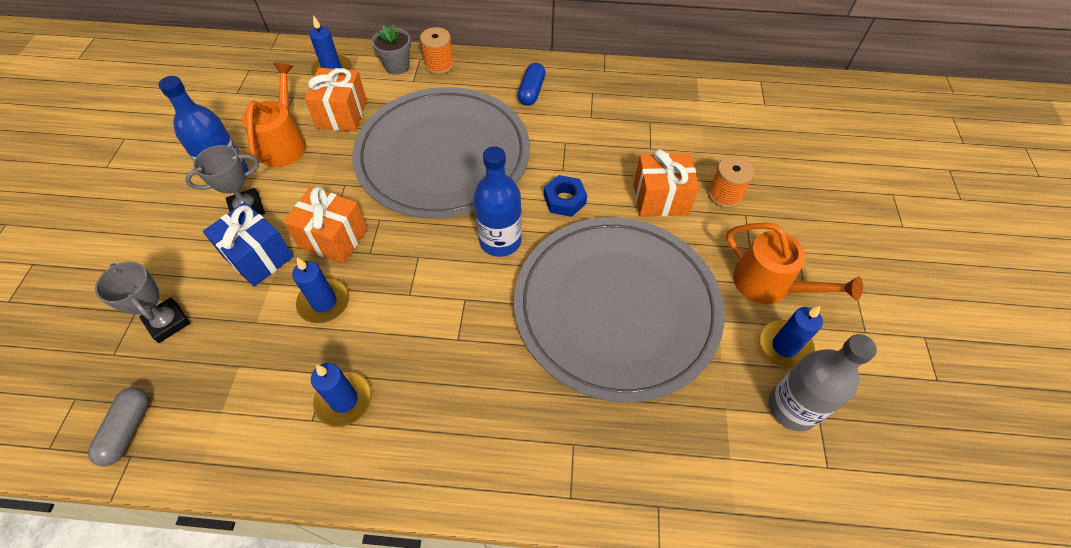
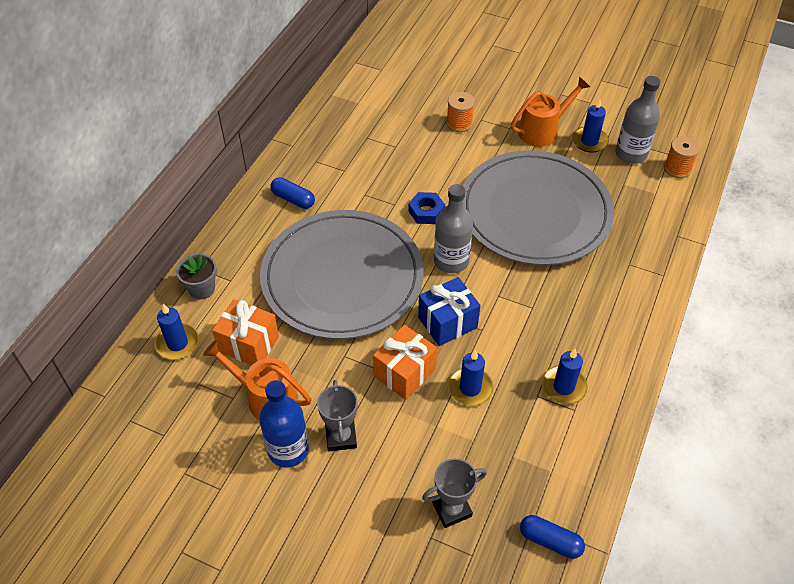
camera: 70 degrees left, 5 degrees down
grey capsule [88,387,149,466] -> blue capsule [520,515,585,559]
blue gift [203,202,293,287] -> blue gift moved to [418,277,481,346]
orange spool [420,27,454,74] -> orange spool moved to [664,136,700,178]
blue bottle [474,146,522,257] -> grey bottle [434,184,473,273]
orange gift [634,149,699,217] -> none

